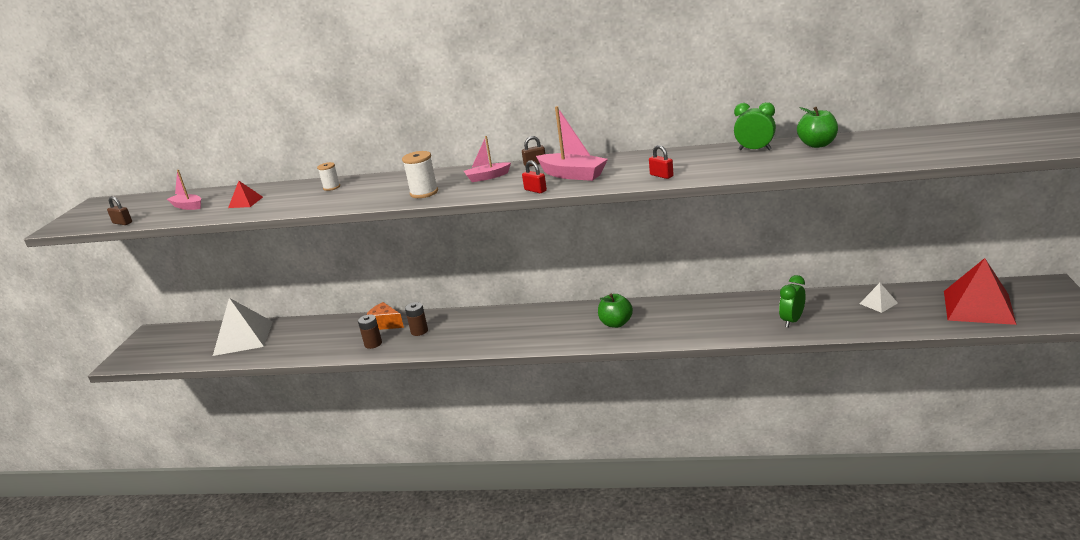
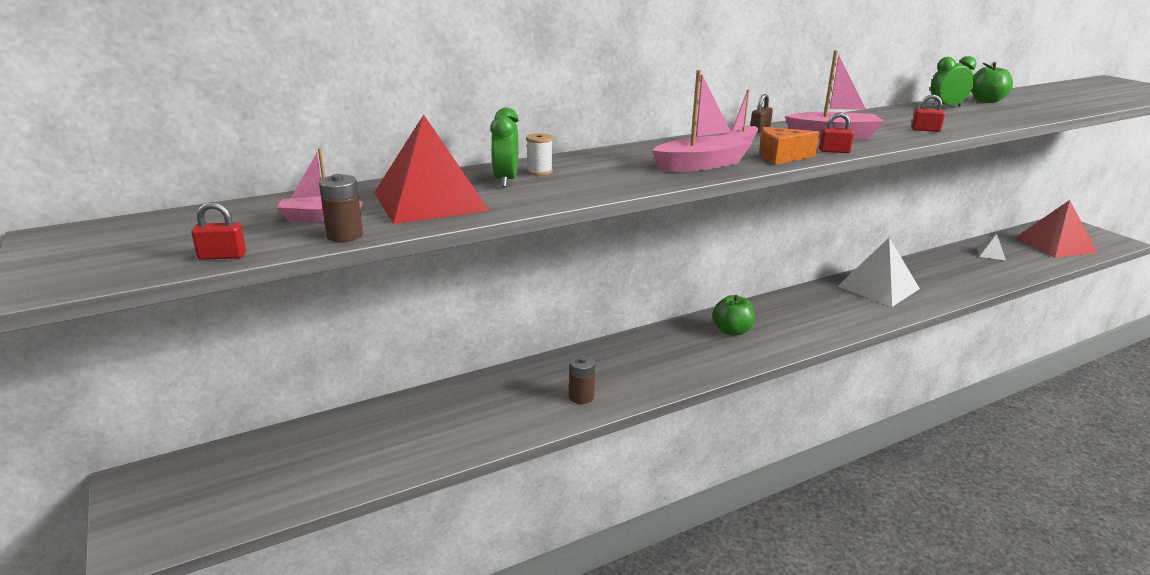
camera: 40 degrees left, 0 degrees up
brown padlock [107,196,132,225] -> red padlock [191,202,246,260]
white pyramid [213,298,273,356] -> white pyramid moved to [837,238,920,307]
red pyramid [228,181,263,208] -> red pyramid [374,114,489,224], size x2.21
orange cheese [366,302,404,330] -> orange cheese moved to [759,127,819,165]
white spool [402,151,438,198] -> pink boat [652,70,752,172]
brown battery [405,302,428,336] -> brown battery moved to [319,174,363,242]
green apple [598,294,633,328] -> green apple moved to [712,295,755,336]
green clock [779,275,805,328] -> green clock moved to [490,107,518,187]

